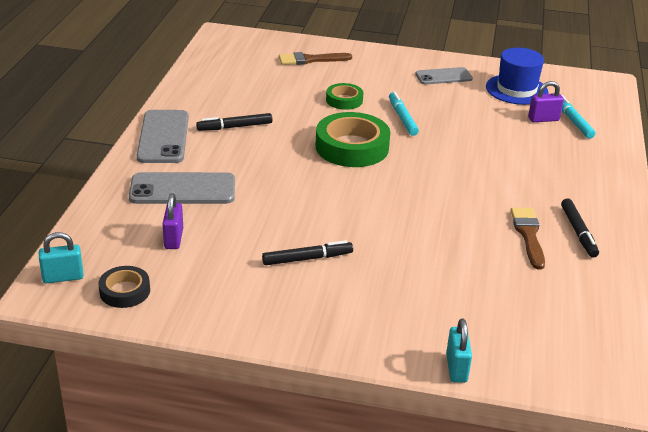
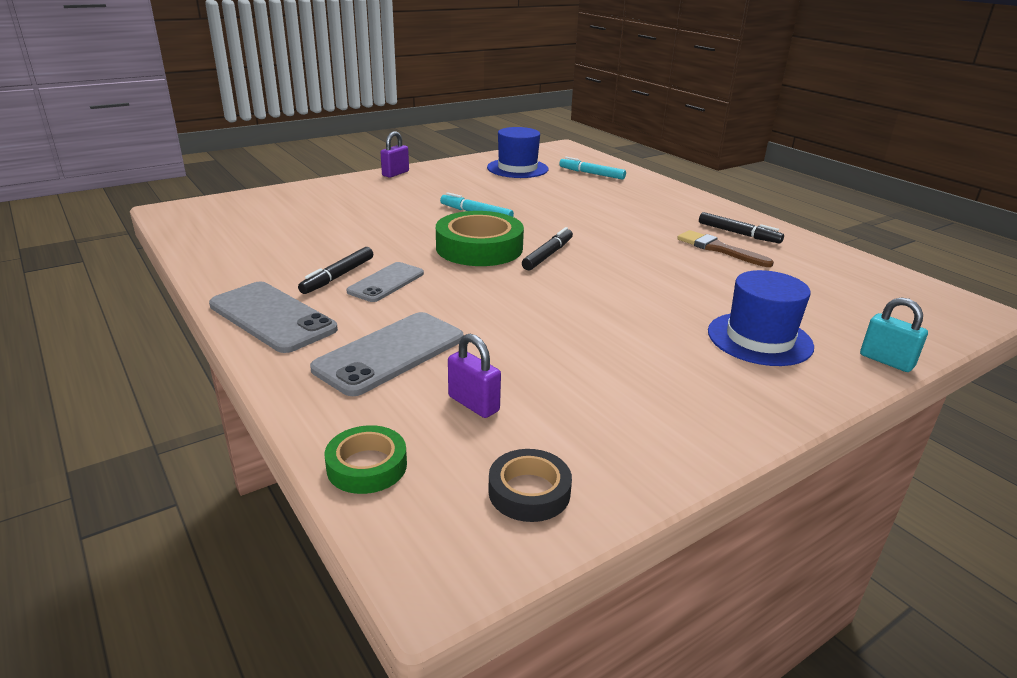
camera: 45 degrees left, 5 degrees down
turquoise padlock [39,232,83,283] -> none
black marker [262,240,353,265] -> black marker moved to [522,227,573,270]
brown brush [279,52,352,65] -> none
green tape [326,83,363,110] -> green tape moved to [325,425,407,494]
grey phone [415,67,473,84] -> grey phone moved to [346,262,424,302]
purple padlock [528,81,564,122] -> purple padlock moved to [381,131,409,178]
none -> blue hat [708,270,814,366]

